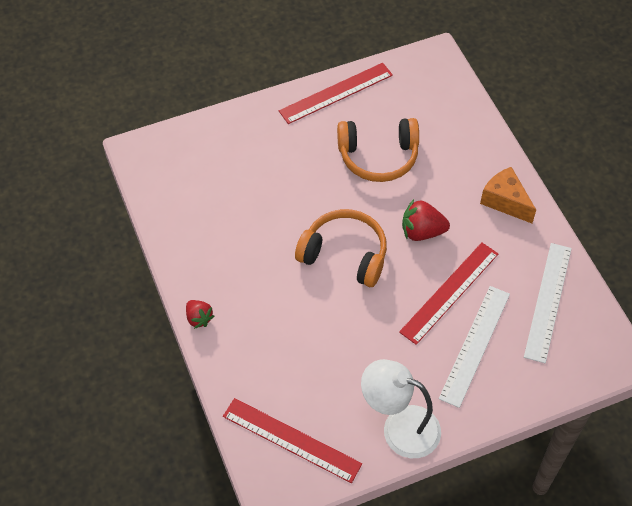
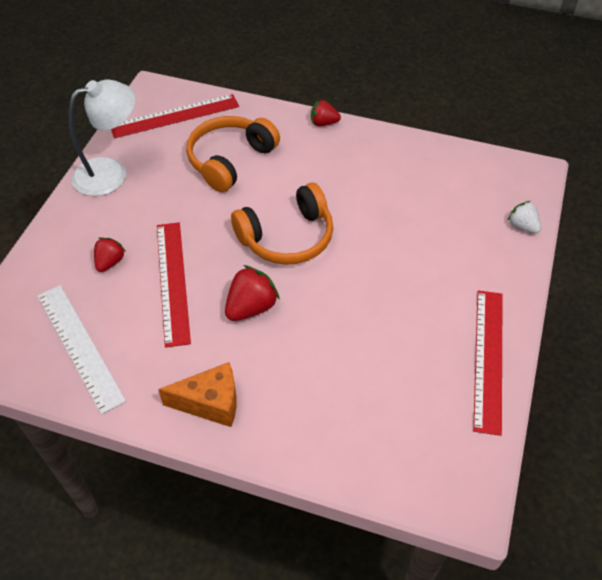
camera: 130 degrees right, 5 degrees down
orange headphones [337,118,419,182] -> orange headphones moved to [186,116,280,192]
white ruler [439,286,510,408] -> red strawberry [94,237,126,272]
none -> white strawberry [507,201,541,234]

